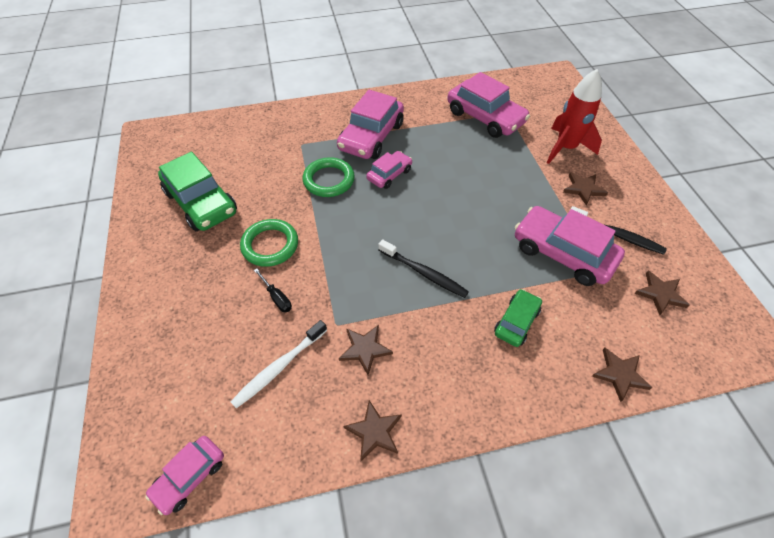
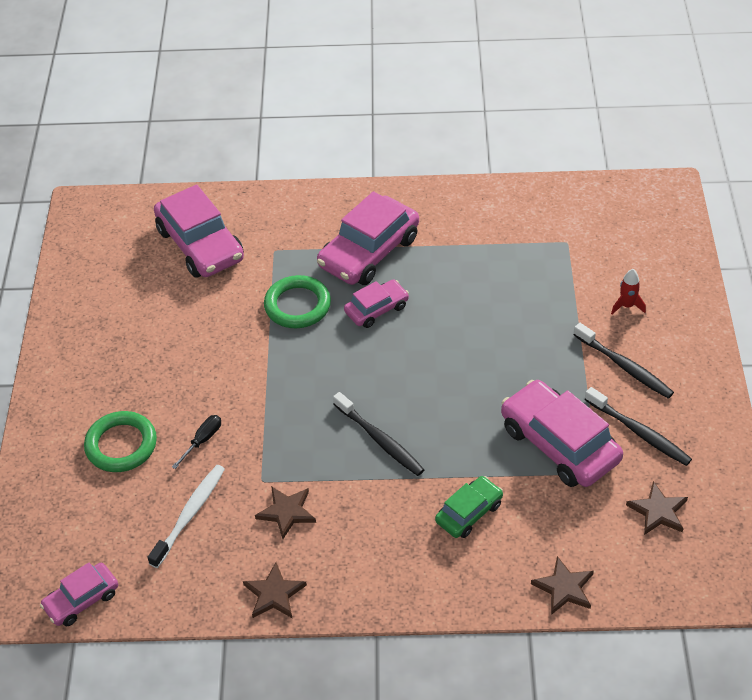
camera: 15 degrees right, 5 degrees down
green car [158,152,237,231] -> none
white toothbrush [230,320,327,408] -> white toothbrush turned 150 degrees clockwise [147,465,225,568]
green ring [240,219,298,267] -> green ring moved to [84,411,157,472]
black screwdriver [254,269,292,312] -> black screwdriver turned 120 degrees counterclockwise [172,415,221,469]
pink car [447,72,530,138] -> pink car moved to [154,185,244,278]
red rocket [547,69,602,164] -> red rocket [611,269,646,314], size x0.45
brown star [563,172,608,206] -> black toothbrush [574,323,674,399]

